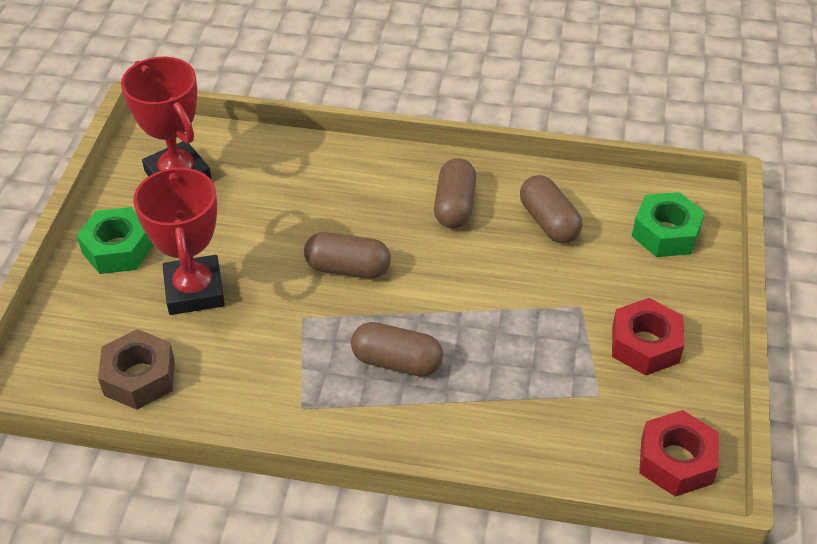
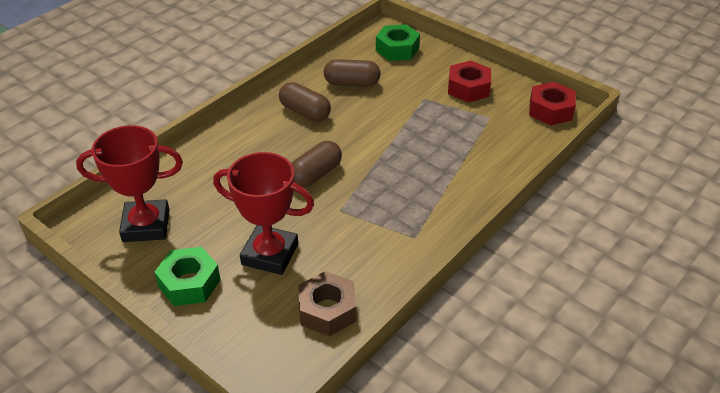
camera: 60 degrees left, 5 degrees down
brown capsule [351,322,443,377] -> none

